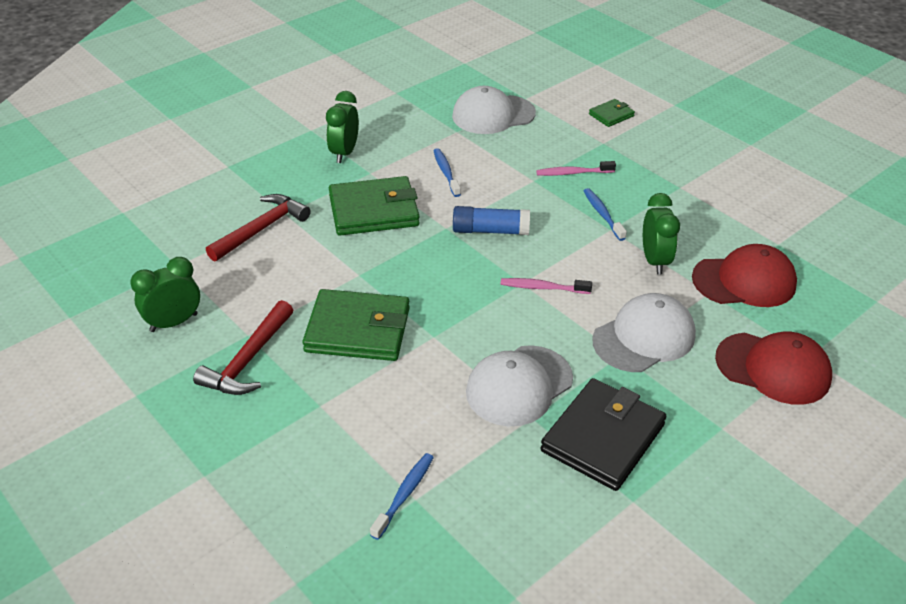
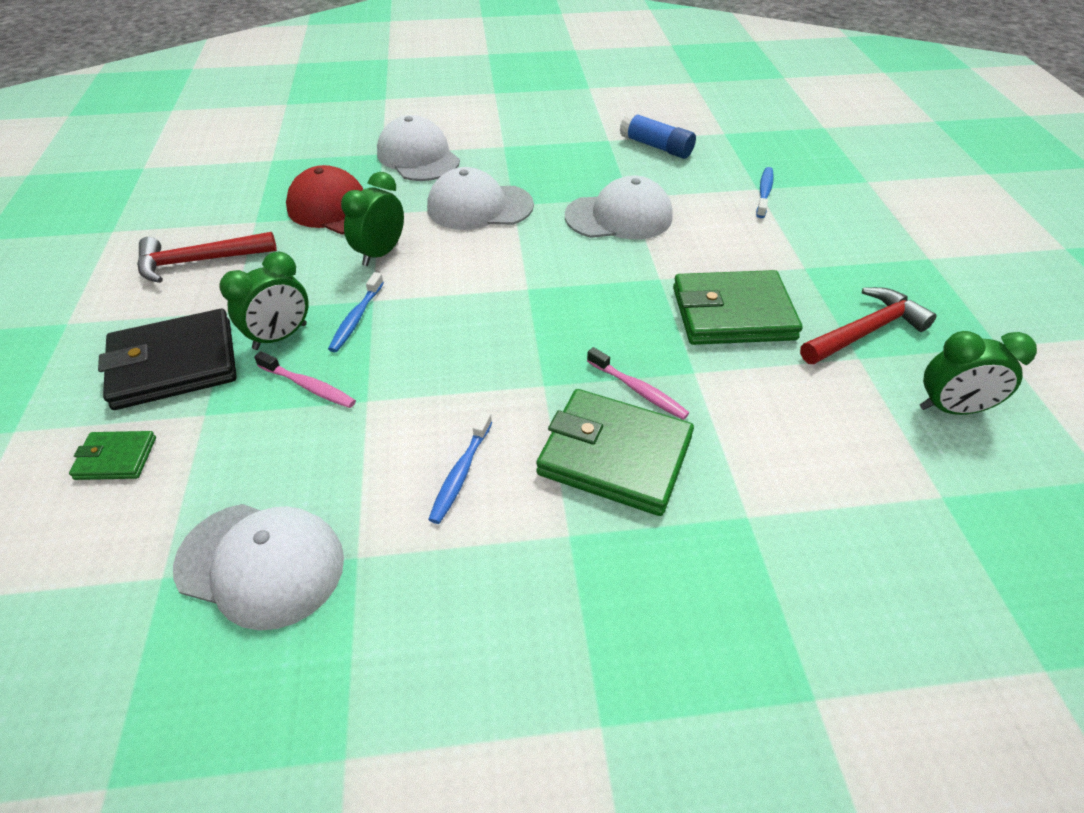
camera: 145 degrees left, 5 degrees up
red hammer [206,194,311,262] -> red hammer moved to [137,232,277,283]
green wallet [302,289,410,361] -> green wallet turned 45 degrees counterclockwise [673,270,803,345]
green clock [326,91,359,163] -> green clock moved to [219,252,309,350]
blue toothbrush [370,453,434,540] -> blue toothbrush turned 135 degrees clockwise [756,167,774,218]
blue glue stick [453,206,530,235] -> blue glue stick moved to [620,111,696,159]
pink toothbrush [501,278,592,294] -> pink toothbrush moved to [587,347,689,420]
black wallet [541,378,666,491] -> black wallet moved to [98,309,237,410]
red cap [715,331,832,405] -> white cap [377,115,460,181]

